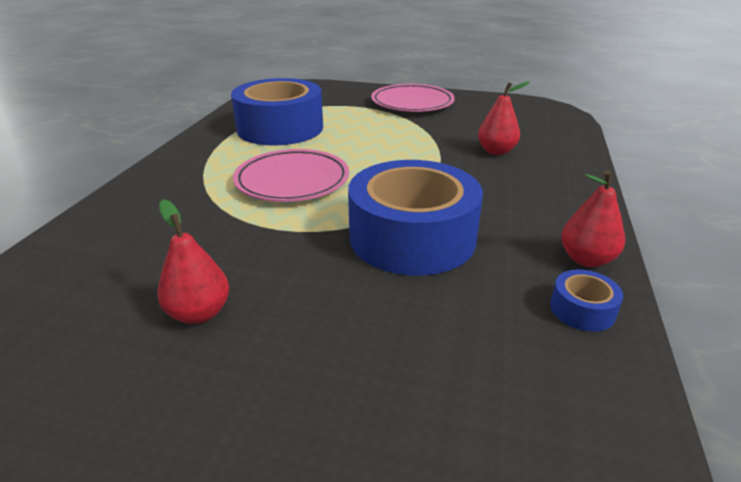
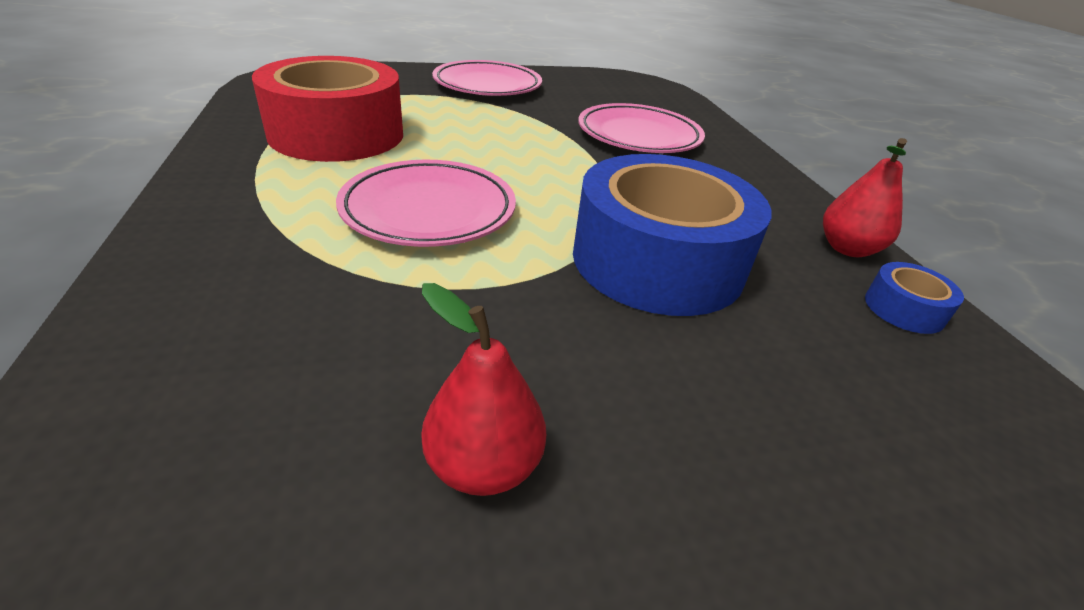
camera: 30 degrees left, 5 degrees up
blue tape [231,78,323,146] -> red tape [252,56,403,162]
red pear [478,82,530,155] -> pink plate [578,103,705,153]

